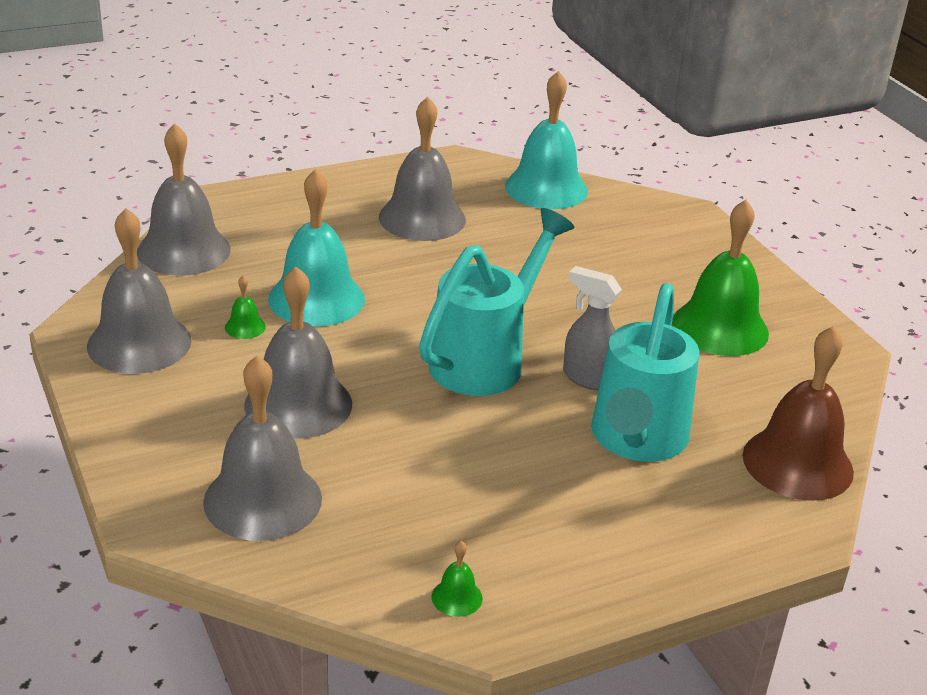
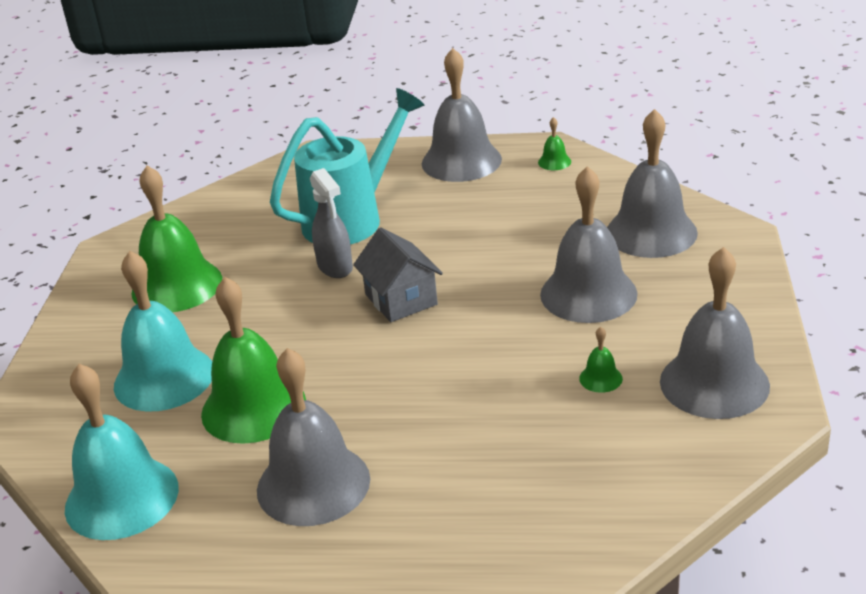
camera: 145 degrees left, 0 degrees up
grey bell [137,123,231,276] -> grey bell moved to [422,48,502,182]
turquoise bell [268,169,365,327] -> turquoise bell moved to [114,251,212,412]
turquoise watering can [419,208,574,396] -> grey house [353,227,443,322]
brown bell [743,326,854,501] -> none
none -> green bell [201,277,306,444]

